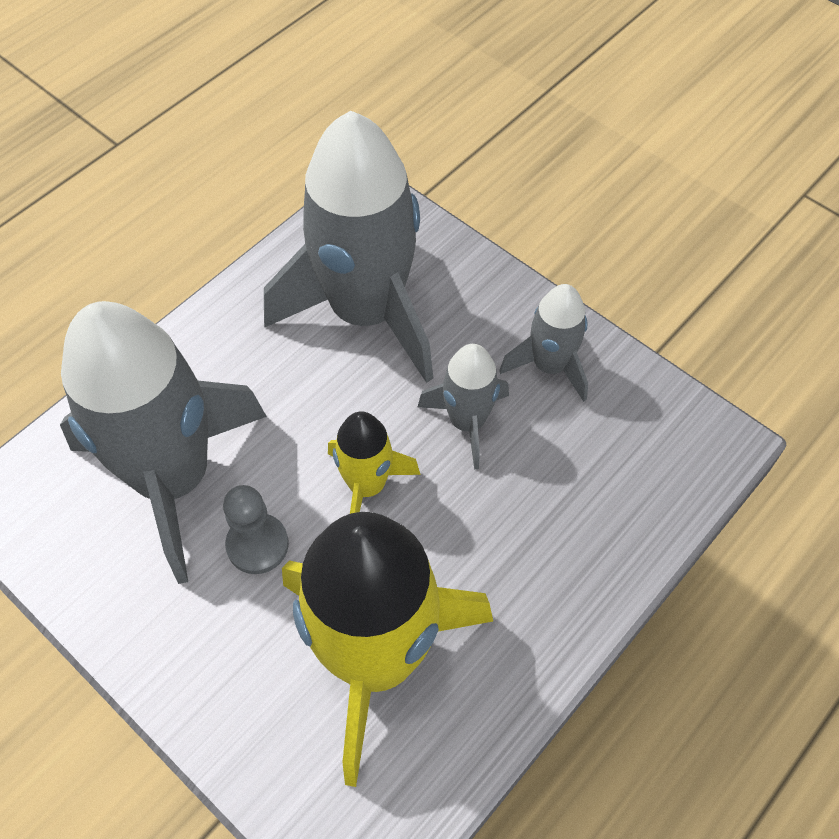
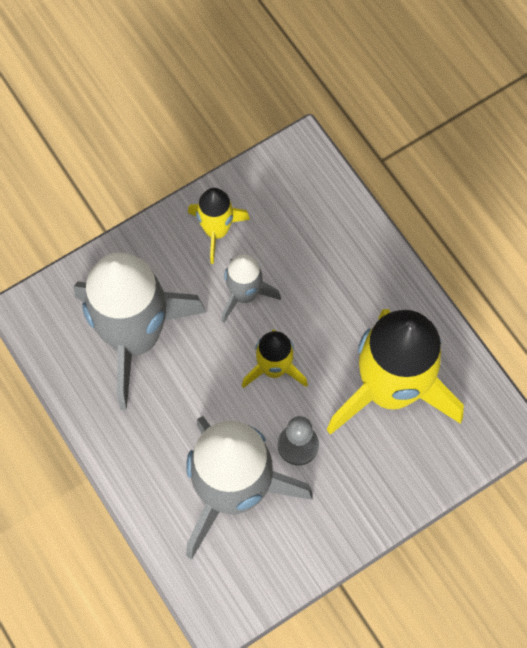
camera: 75 degrees left, 10 degrees up
grey rocket [499,284,588,402] -> yellow rocket [188,188,250,264]

